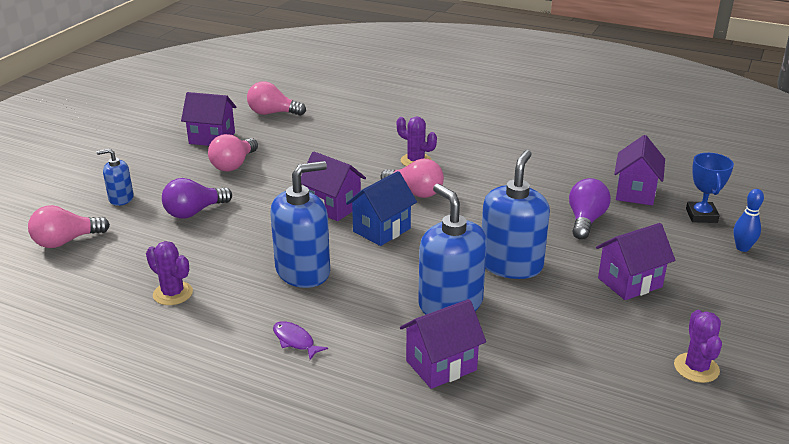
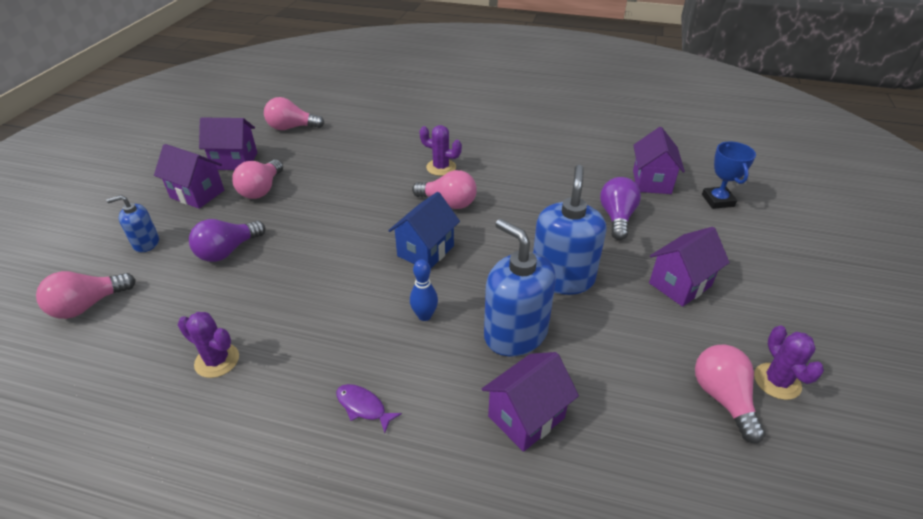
camera: 10 degrees left, 10 degrees up
blue soap dispenser [270,161,330,288] -> none
purple house [301,151,366,221] -> purple house moved to [154,144,224,209]
blue bowling pin [734,189,764,252] -> blue bowling pin moved to [410,259,438,321]
none -> pink light bulb [695,345,765,443]

